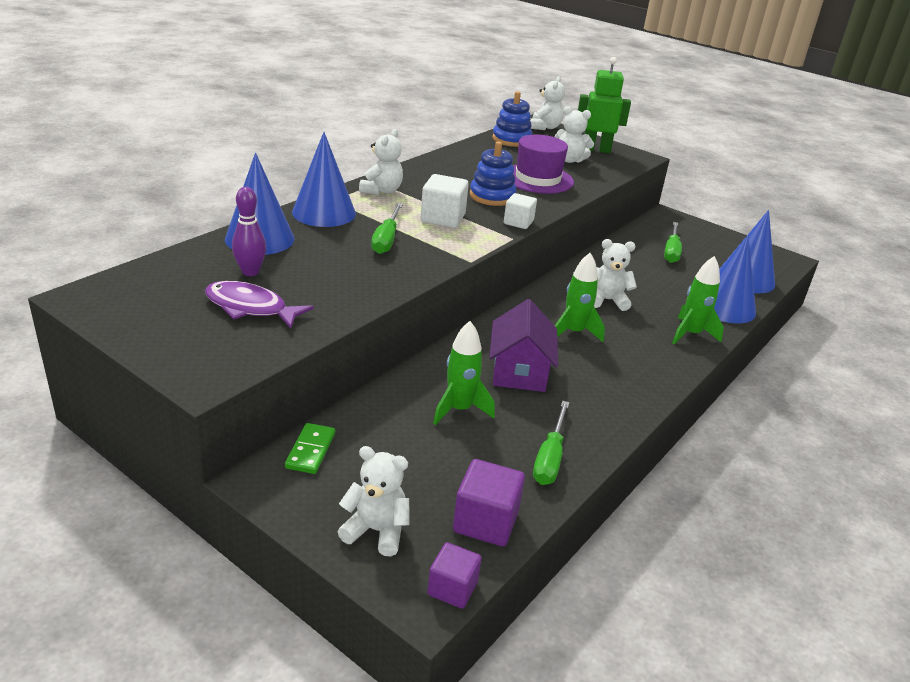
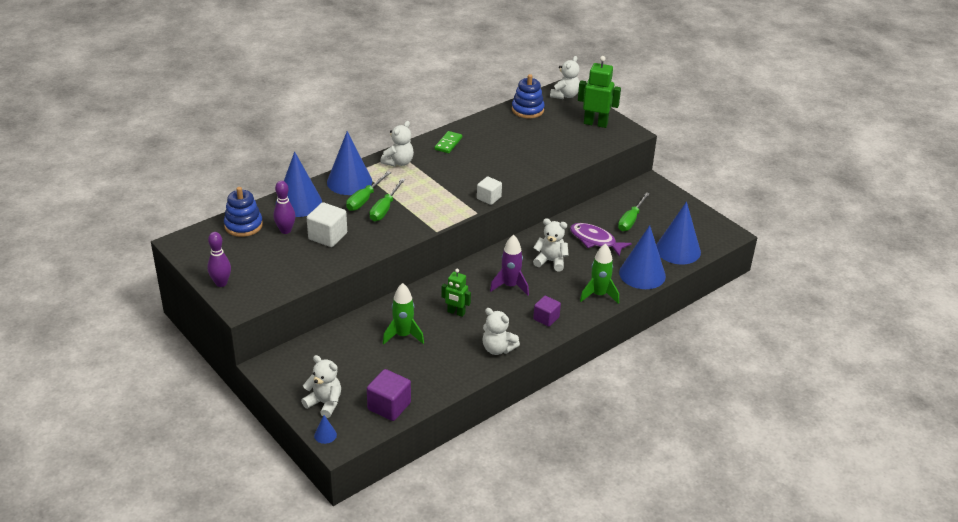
camera: 15 degrees right, 5 degrees up
purple fish [205,281,314,329] -> purple fish moved to [570,223,632,256]
green domino [285,423,335,474] -> green domino moved to [434,131,462,153]
white cube [421,174,469,228] -> white cube moved to [307,202,347,247]
purple cube [427,542,482,609] -> purple cube moved to [533,296,561,327]
blue stacking toy [470,141,516,206] -> blue stacking toy moved to [224,187,263,237]
purple house [489,299,558,392] -> green robot [442,269,471,317]
purple hat [513,135,574,194] -> none
green screwdriver [533,401,570,485] -> green screwdriver moved to [346,171,391,211]
white teddy bear [555,106,594,163] -> white teddy bear moved to [483,308,520,355]
green rocket [555,253,605,342] -> purple rocket [490,235,529,296]
none -> purple bowling pin [207,232,231,287]
none -> blue cone [314,415,337,444]

